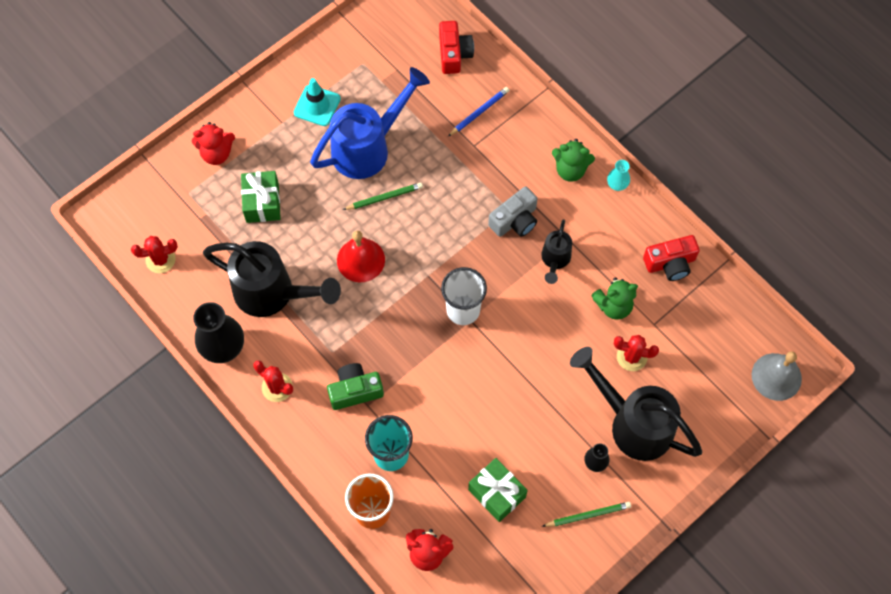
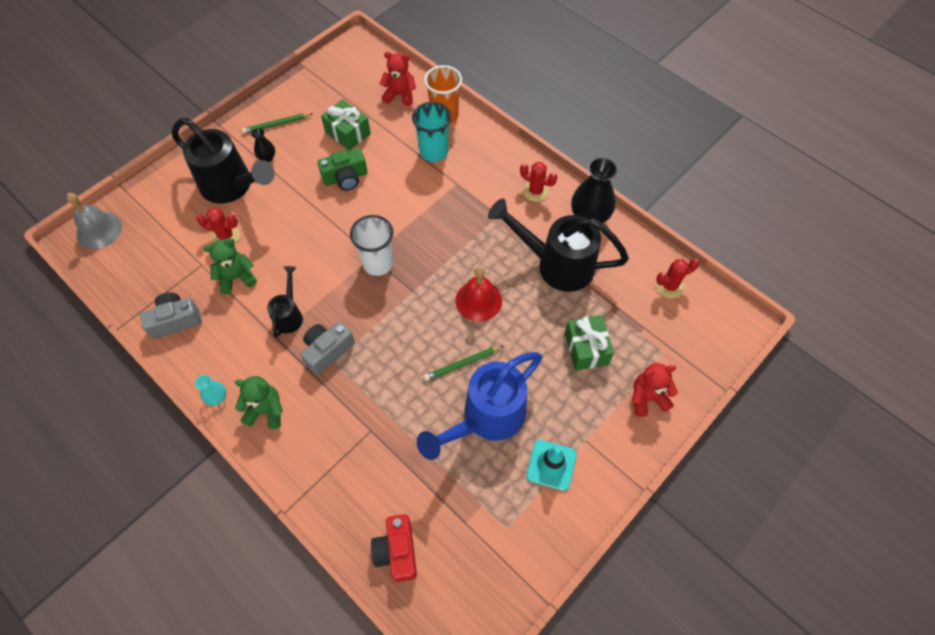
camera: 175 degrees right, 5 degrees down
green camera [327,363,384,410] -> green camera moved to [318,148,367,191]
blue pencil [448,87,509,136] -> none
red camera [643,235,700,281] -> grey camera [140,292,202,339]

